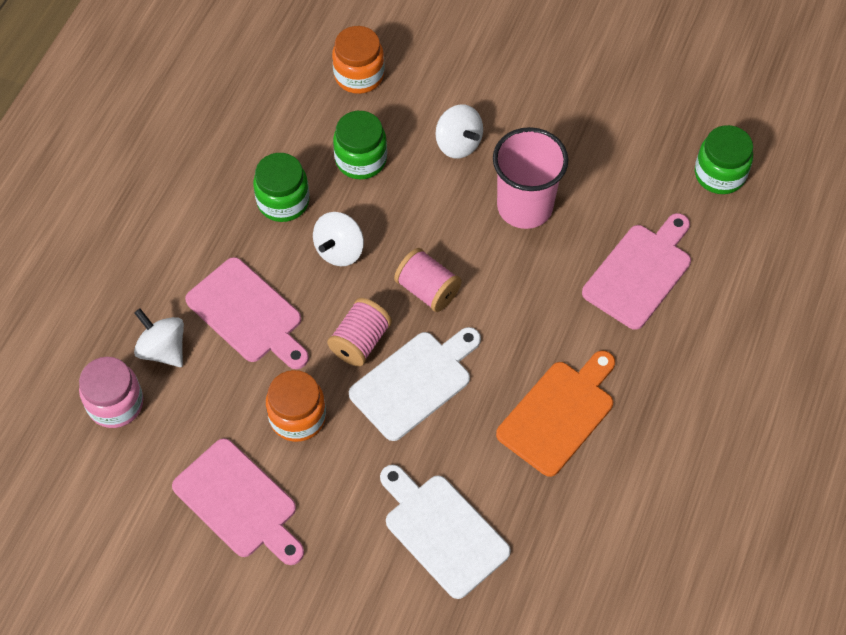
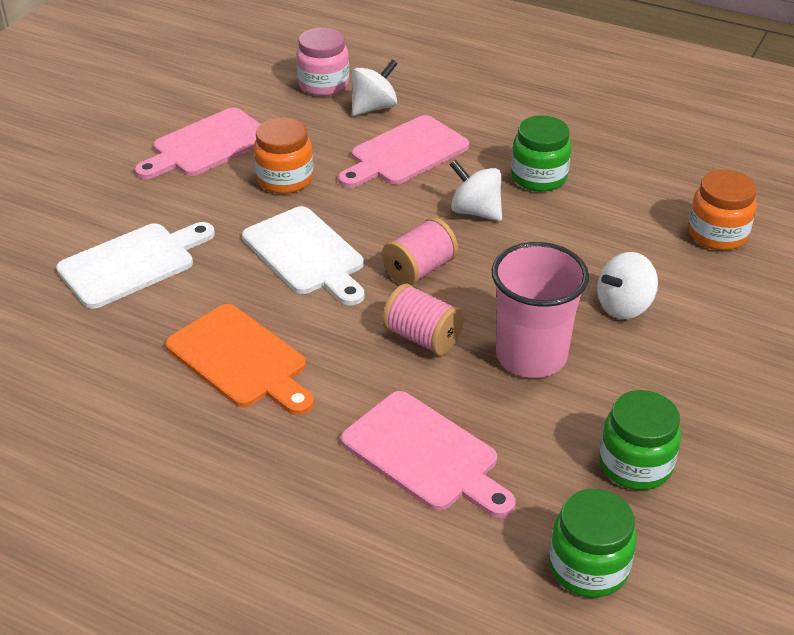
camera: 95 degrees right, 20 degrees down
pink spool [327,298,392,366] -> pink spool moved to [382,284,464,355]
green jar [333,111,387,179] -> green jar moved to [599,390,681,490]

